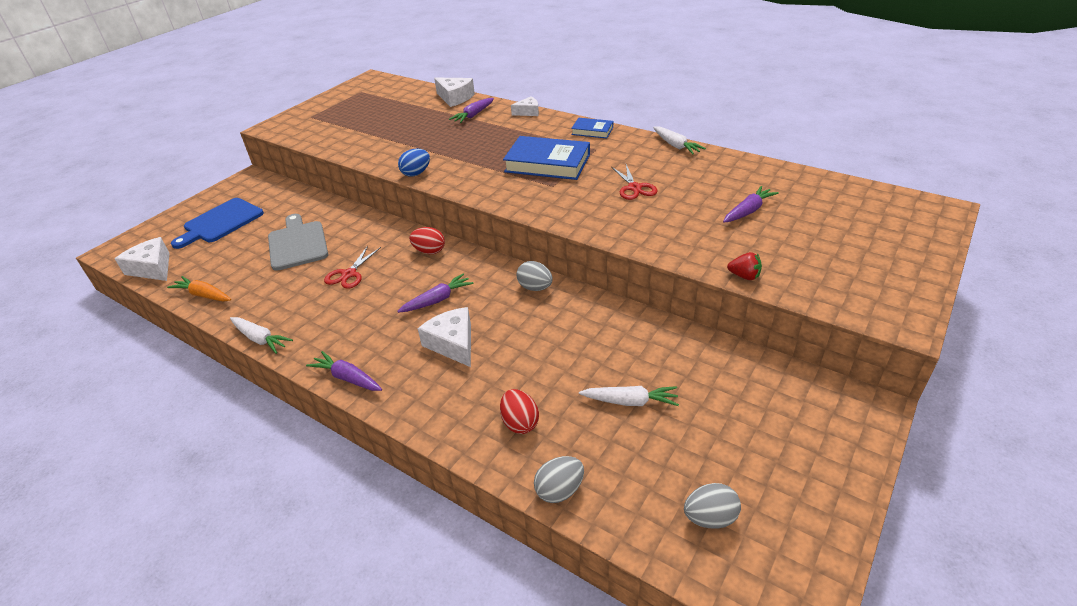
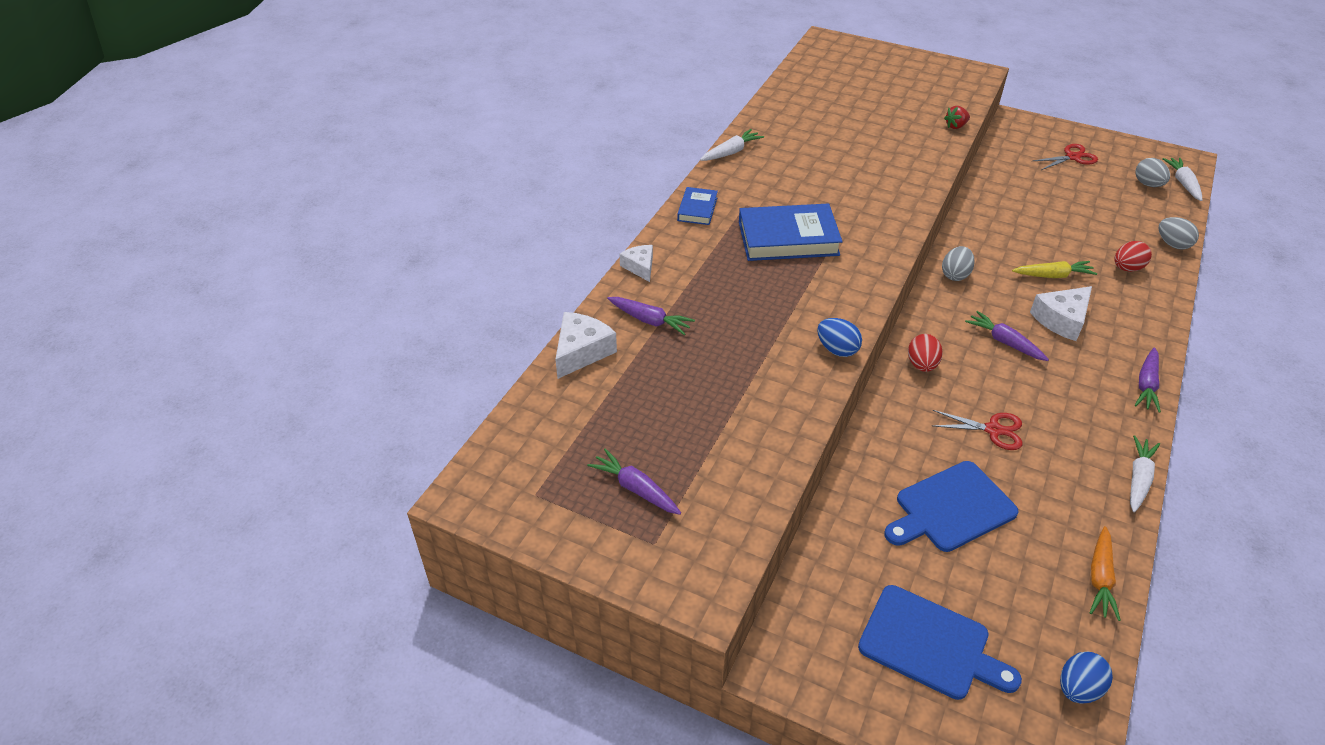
camera: 100 degrees left, 5 degrees up
white cheese [115,237,170,281] -> blue egg [1060,651,1113,704]
grey cutting board [268,214,328,271] -> blue cutting board [884,461,1019,552]
blue book [503,136,590,180] -> blue book turned 75 degrees clockwise [739,203,843,261]
white carrot [579,386,679,406] -> white carrot moved to [1162,158,1202,201]
red scissors [612,164,658,200] -> red scissors moved to [1033,144,1098,170]
purple carrot [723,186,779,223] -> purple carrot moved to [587,448,681,515]
red strawberry [727,252,762,280] -> red strawberry turned 135 degrees counterclockwise [944,106,970,129]
none -> yellow carrot [1012,261,1097,278]

